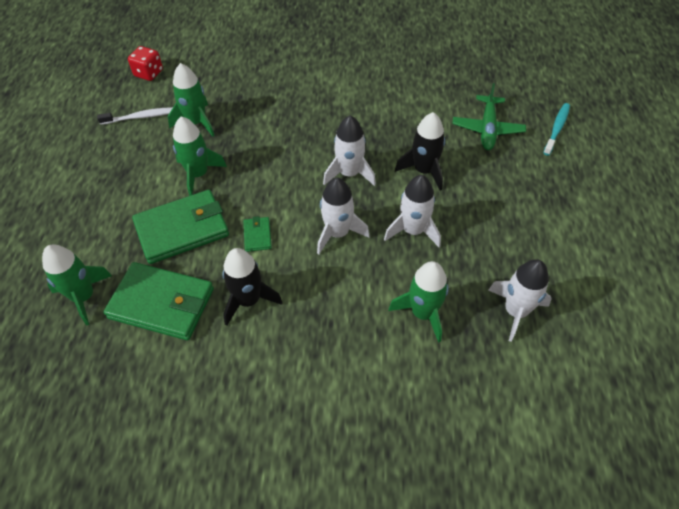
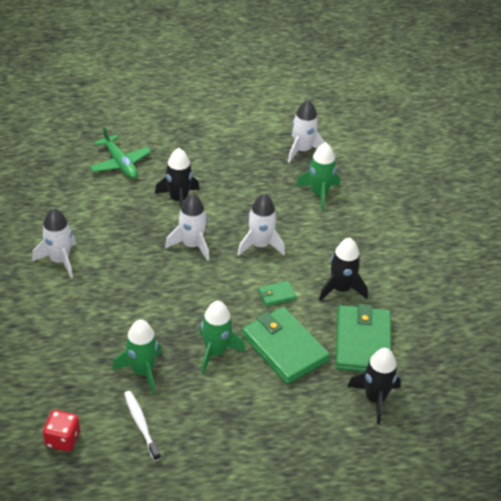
camera: 105 degrees left, 10 degrees down
green rocket [42,244,112,326] -> black rocket [347,348,401,424]
white rocket [384,175,441,247] -> white rocket moved to [32,208,76,278]
green plane [452,83,526,150] -> green plane turned 60 degrees clockwise [90,126,151,179]
turquoise toothbrush [543,103,570,156] -> none

